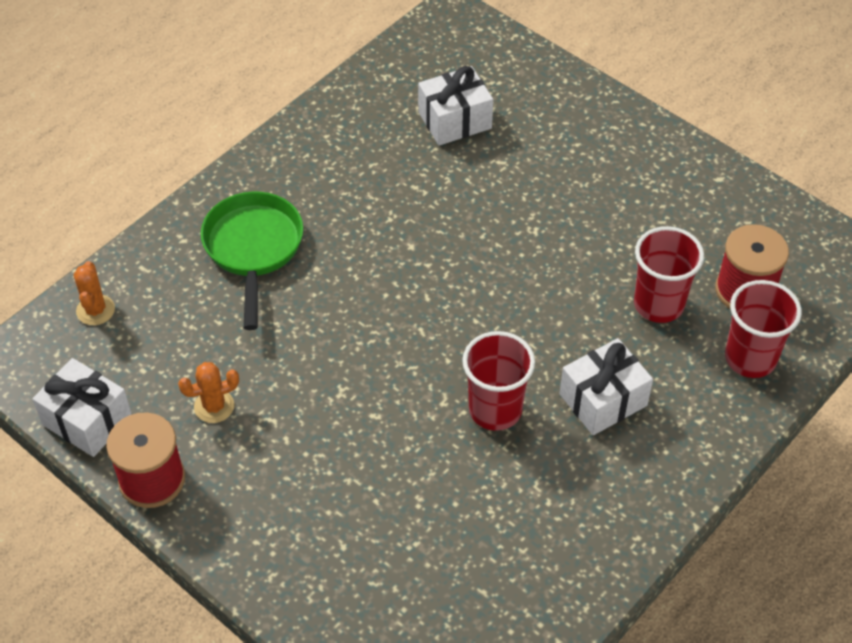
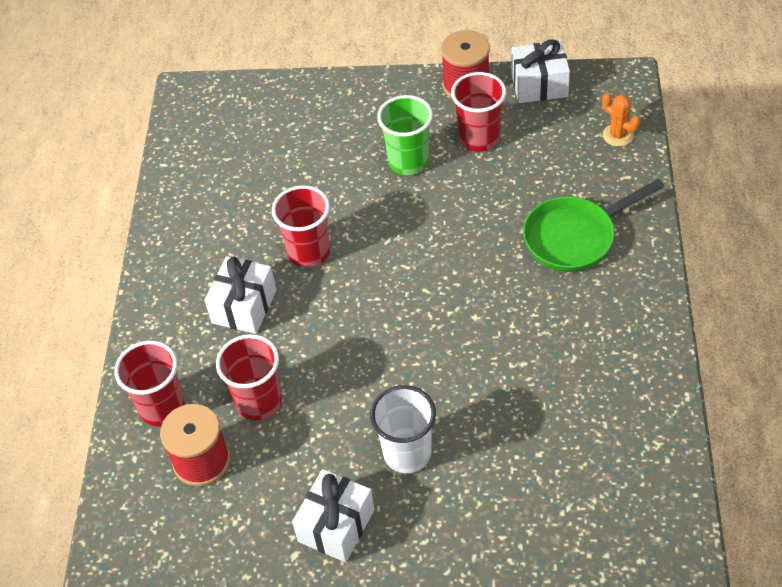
camera: 145 degrees right, 0 degrees up
orange cactus [178,362,239,423] -> red cup [451,72,506,152]
green pan [201,192,303,330] -> green pan turned 105 degrees clockwise [523,179,664,272]
white gift [418,66,493,146] -> white gift moved to [292,469,375,562]
none -> white cup [370,385,436,473]
none -> green cup [377,95,433,175]

